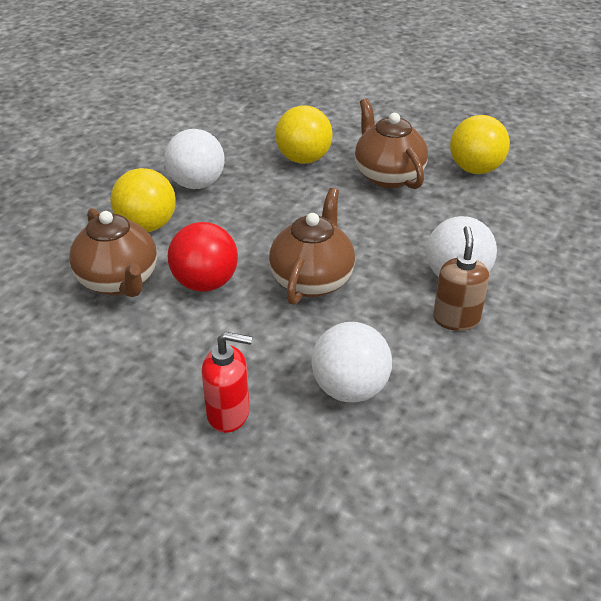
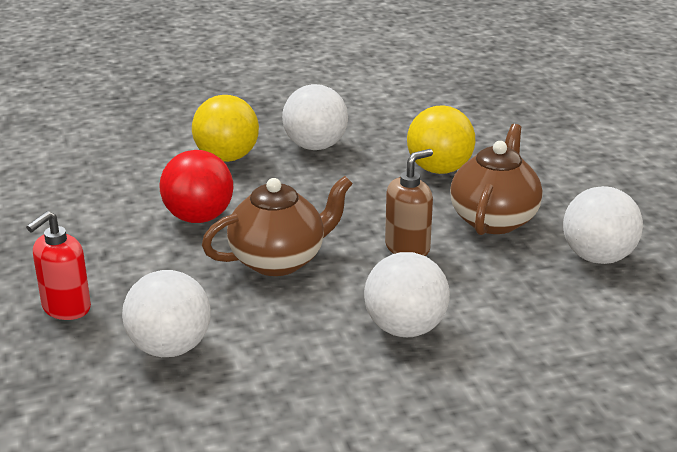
camera: 45 degrees right, 10 degrees down
brown teapot [69,208,157,297] -> none
red soap dispenser [201,332,252,433] -> red soap dispenser turned 75 degrees clockwise [26,211,91,320]
brown soap dispenser [433,226,489,331] -> brown soap dispenser moved to [385,149,433,256]
yellow ball [450,115,510,174] -> white ball [563,186,643,264]

